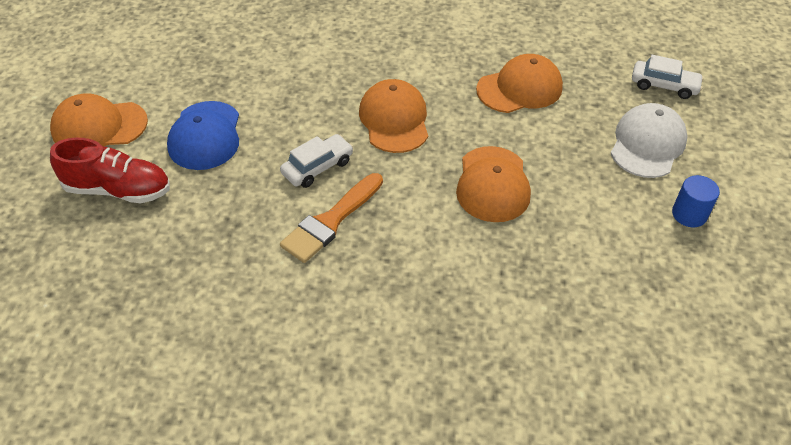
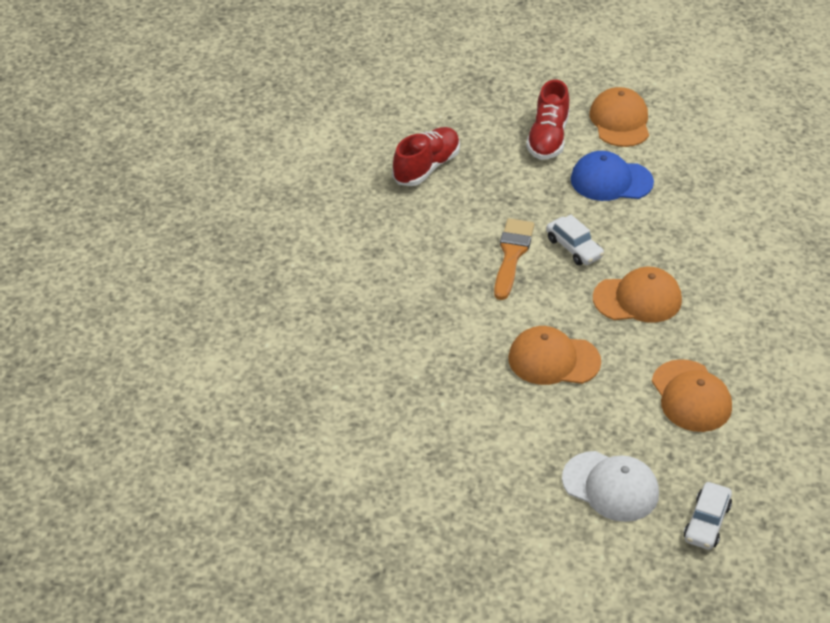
camera: 95 degrees right, 5 degrees down
orange brush [280,173,383,263] -> orange brush turned 60 degrees clockwise [494,218,534,300]
blue cylinder [672,175,720,227] -> none
none -> red shoe [392,127,460,186]

